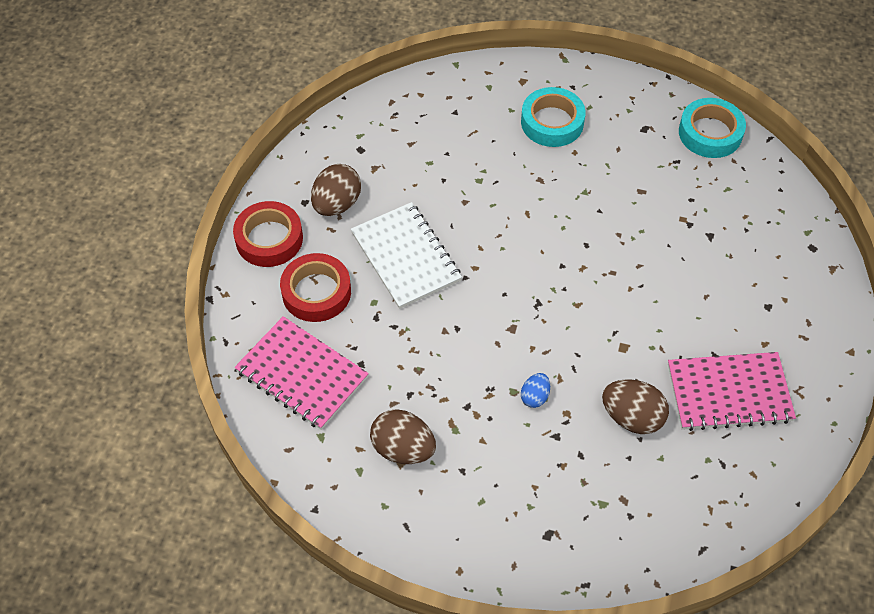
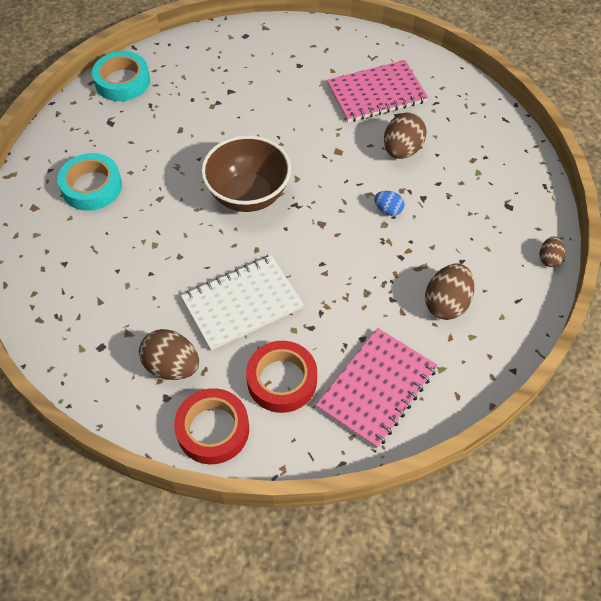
camera: 90 degrees left, 0 degrees up
pink notebook [668,352,796,431] -> pink notebook turned 75 degrees clockwise [327,60,428,122]
none -> brown bowl [201,135,291,212]
none -> brown egg [539,237,565,267]

